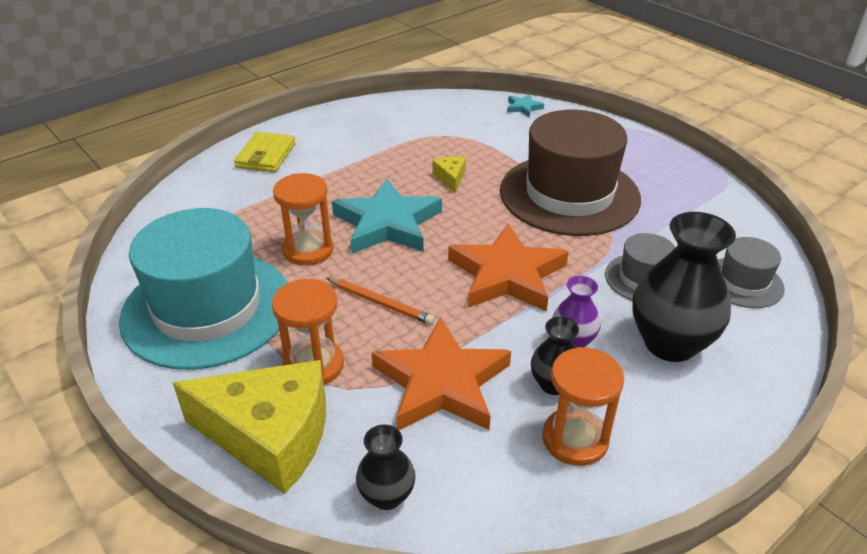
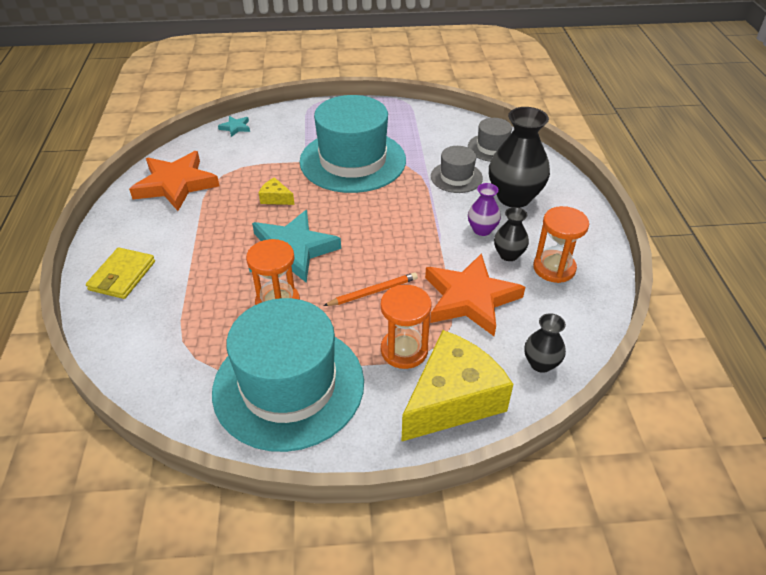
camera: 55 degrees left, 5 degrees up
yellow wallet [234,132,296,172] -> yellow wallet turned 60 degrees clockwise [86,247,155,299]
orange star [448,224,569,312] -> orange star moved to [129,151,219,211]
brown hat [500,110,641,236] -> turquoise hat [300,95,406,193]

